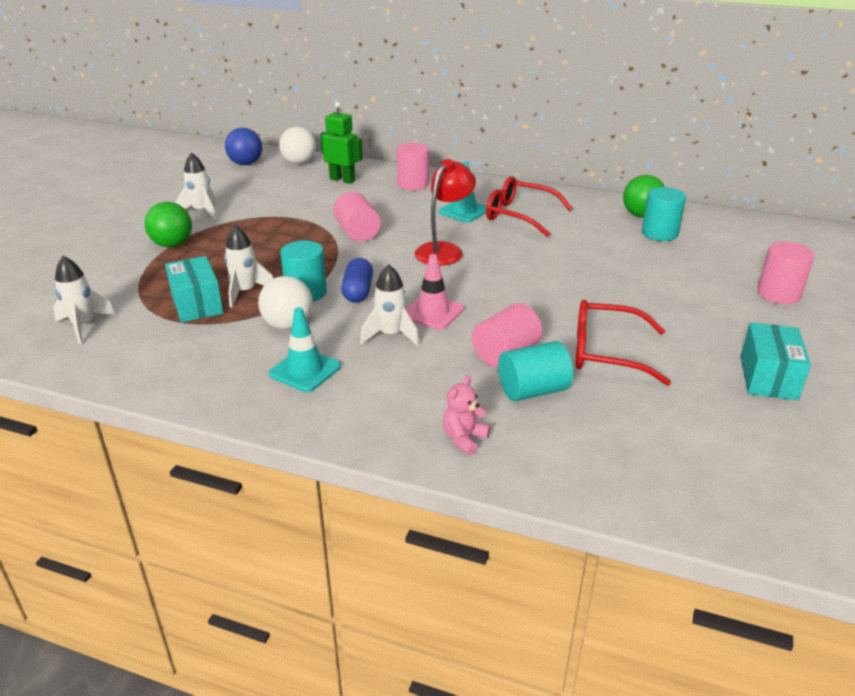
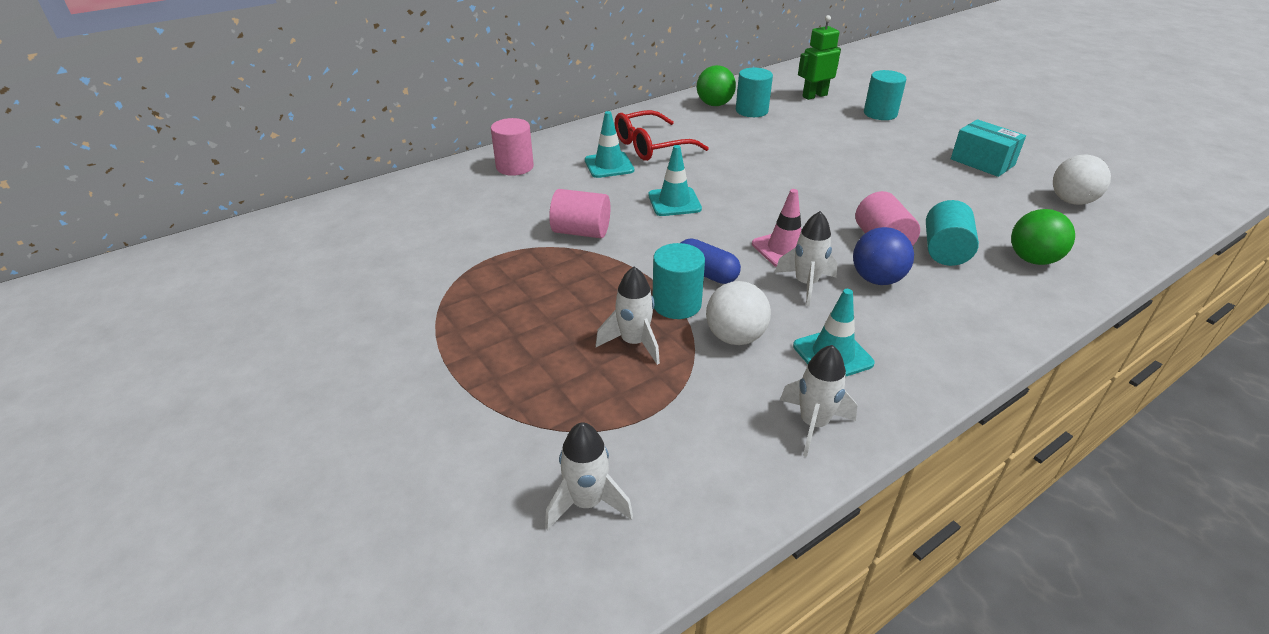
camera: 55 degrees left, 5 degrees up
green ball [144,202,192,247] -> green ball moved to [1011,209,1075,265]
turquoise box [165,256,223,323] -> none
white rocket [175,152,216,220] -> white rocket moved to [780,345,857,457]
blue ball [225,128,262,165] -> blue ball moved to [853,227,914,285]
white ball [279,127,316,164] -> white ball moved to [1053,154,1111,205]
green robot [320,102,363,184] -> green robot moved to [798,15,841,100]
red lamp [415,159,476,266] -> turquoise traffic cone [648,145,702,216]
pink teddy bear [443,376,490,455] -> none
red glasses [576,300,671,386] -> none
pink cylinder [757,242,814,304] -> turquoise cylinder [864,70,907,120]

